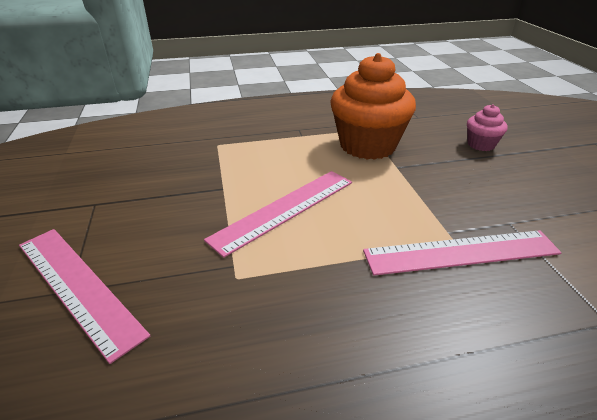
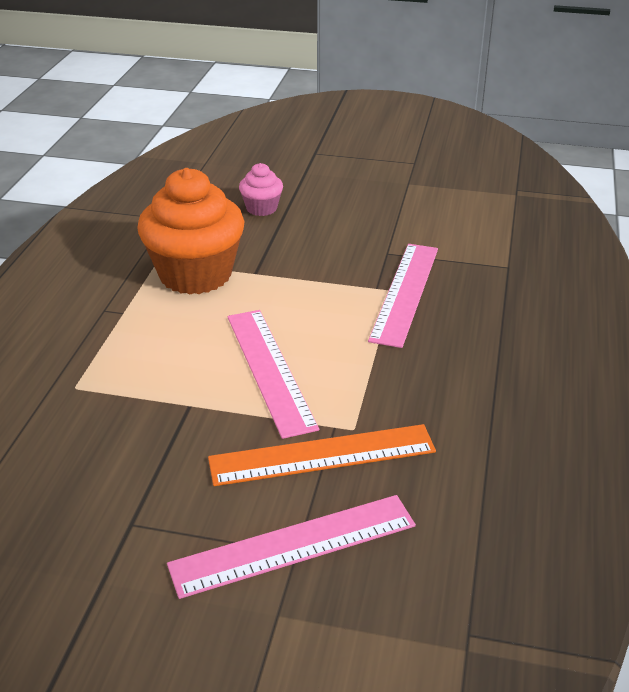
camera: 65 degrees left, 0 degrees up
none -> orange ruler [208,424,436,486]

